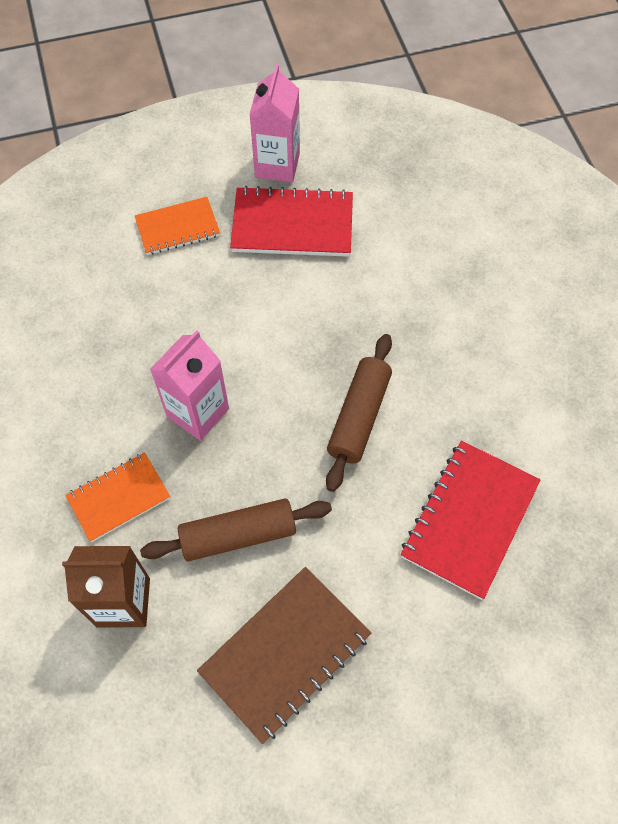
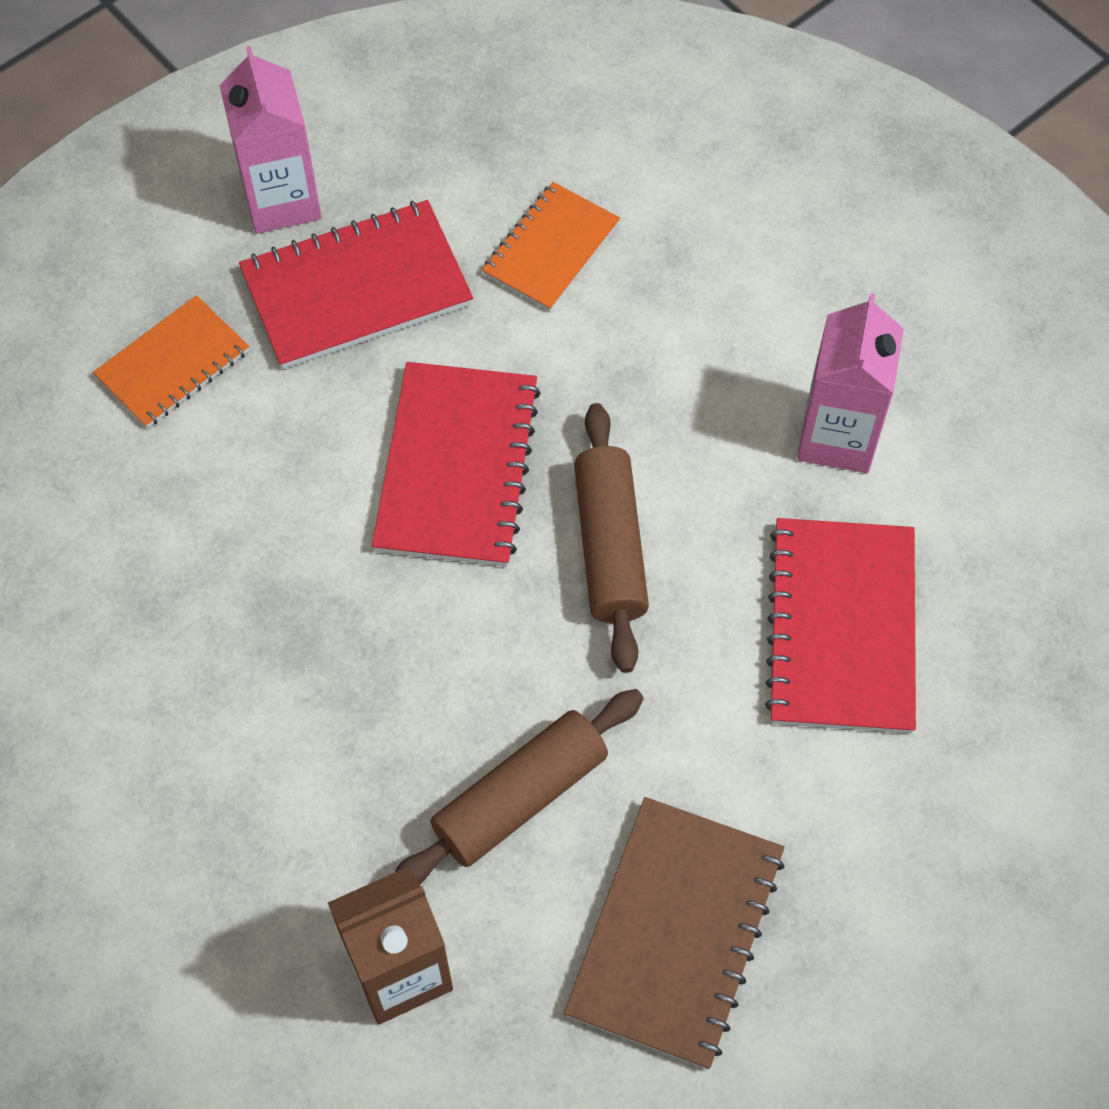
camera: 25 degrees left, 0 degrees up
orange notebook [65,452,170,542] -> orange notebook moved to [482,182,620,311]
pink carton [150,330,229,441] -> pink carton moved to [797,293,904,473]
none -> red notebook [372,362,541,567]

